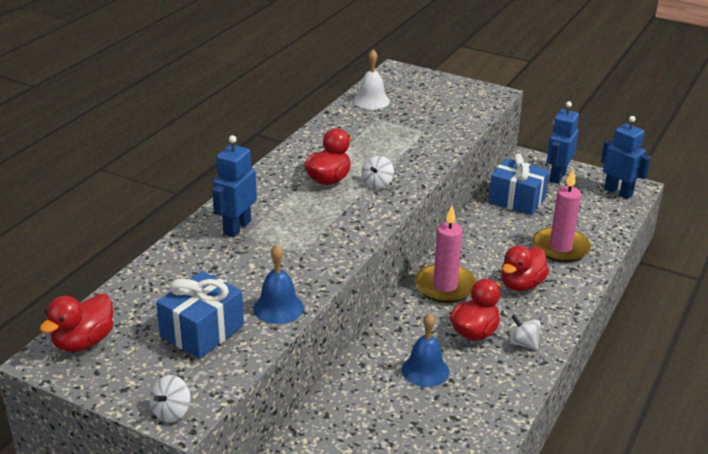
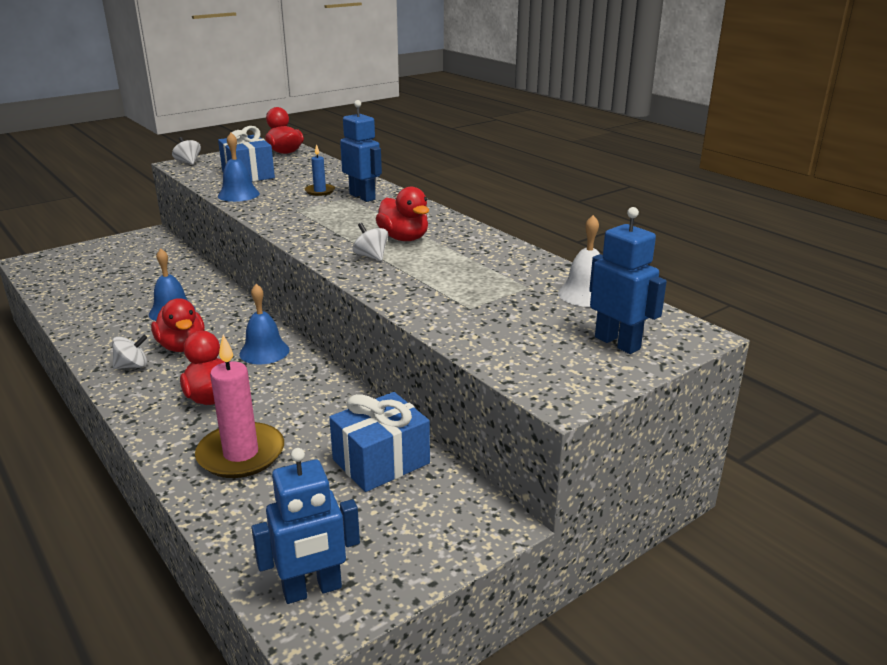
camera: 115 degrees right, 5 degrees down
pink candle [415,205,476,303] -> blue bell [239,284,289,364]
blue robot [547,101,579,184] -> blue robot moved to [589,207,667,354]
none -> blue candle [305,144,335,196]

